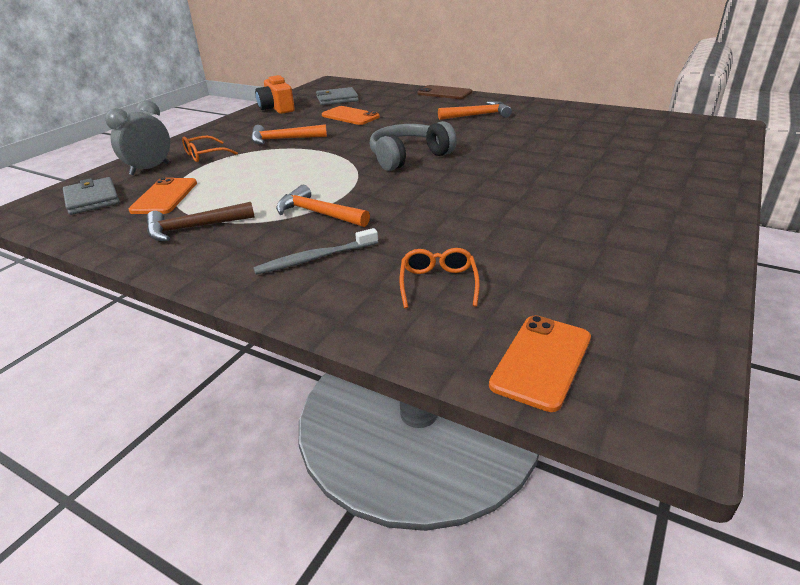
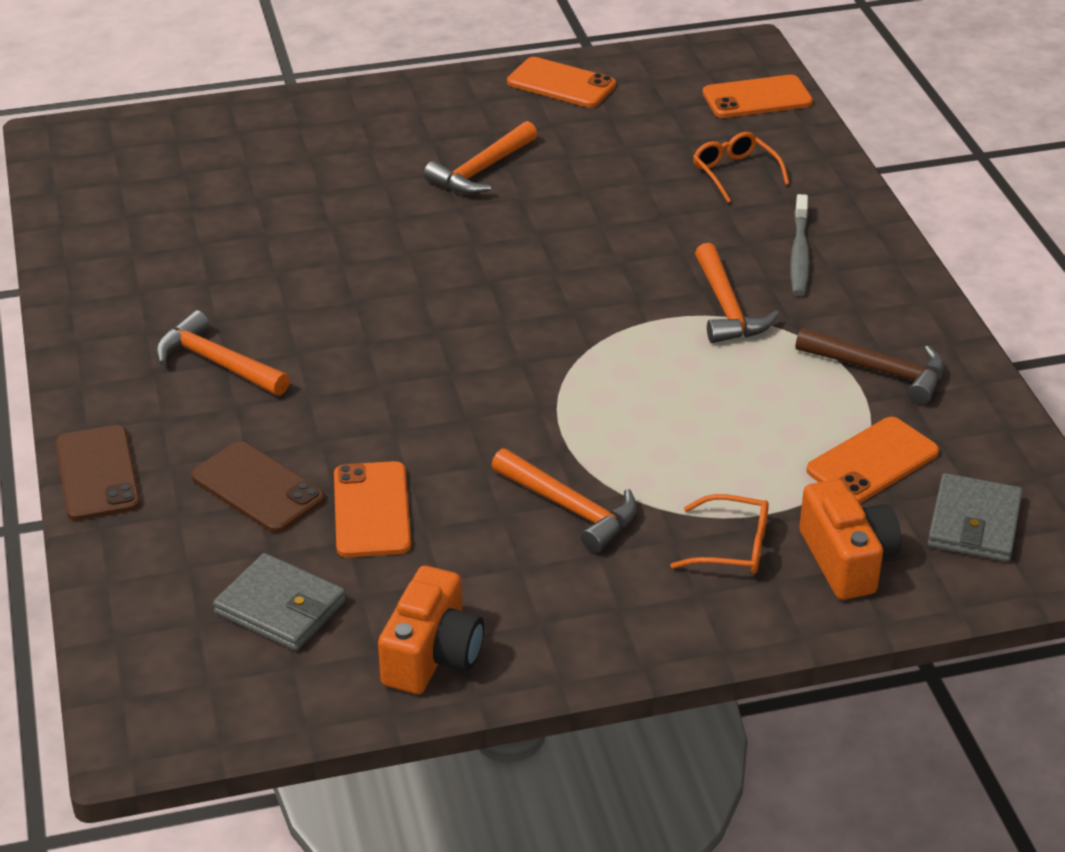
camera: 135 degrees left, 5 degrees up
grey clock [105,100,170,175] -> orange camera [799,479,901,600]
grey toothbrush [253,228,378,274] -> grey toothbrush turned 75 degrees clockwise [790,194,810,296]
grey headphones [370,121,457,171] -> none
orange glasses [400,248,480,308] -> orange glasses turned 105 degrees clockwise [693,132,789,203]
none -> brown phone [191,441,325,533]
none -> orange hammer [423,121,538,194]
none -> orange phone [507,57,616,108]

